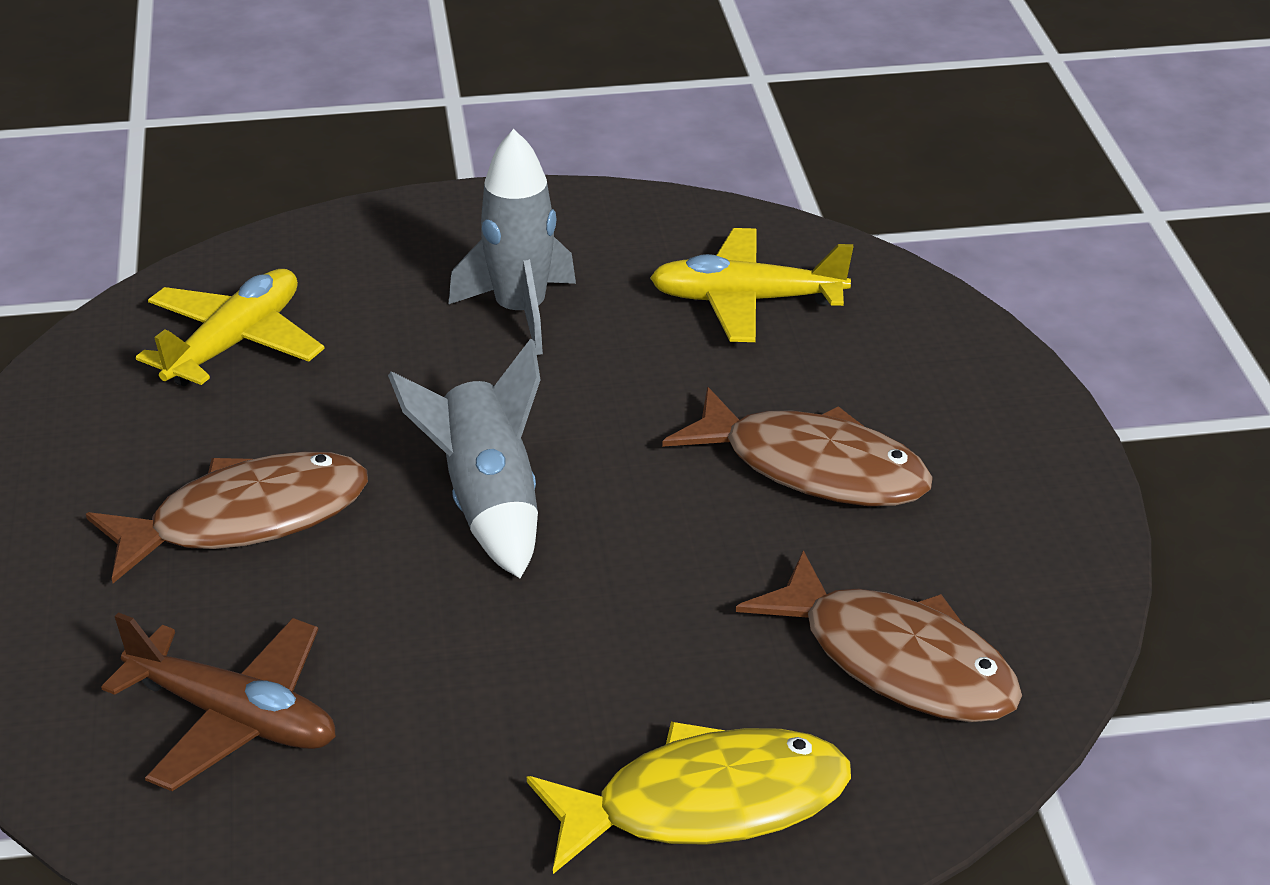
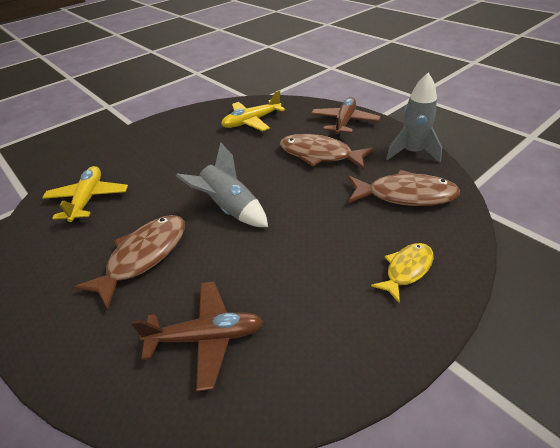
camera: 30 degrees left, 5 degrees up
grey rocket [448,129,576,355] -> grey rocket moved to [386,73,442,163]
yellow fish [527,722,851,874] -> yellow fish [371,243,433,303], size x0.62
brown fish [662,387,933,506] -> brown fish turned 150 degrees counterclockwise [280,134,374,170]
none -> brown plane [311,97,381,137]

